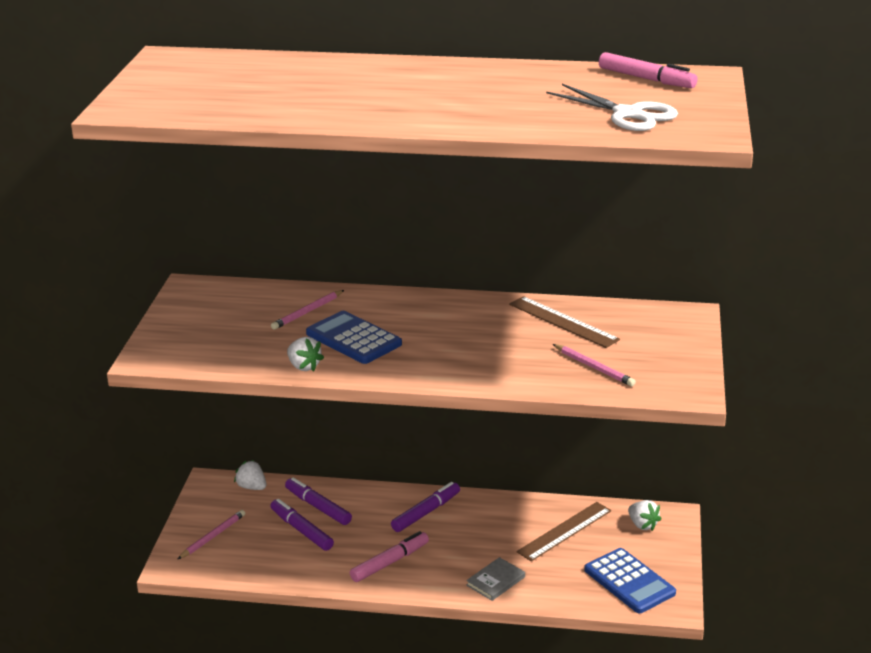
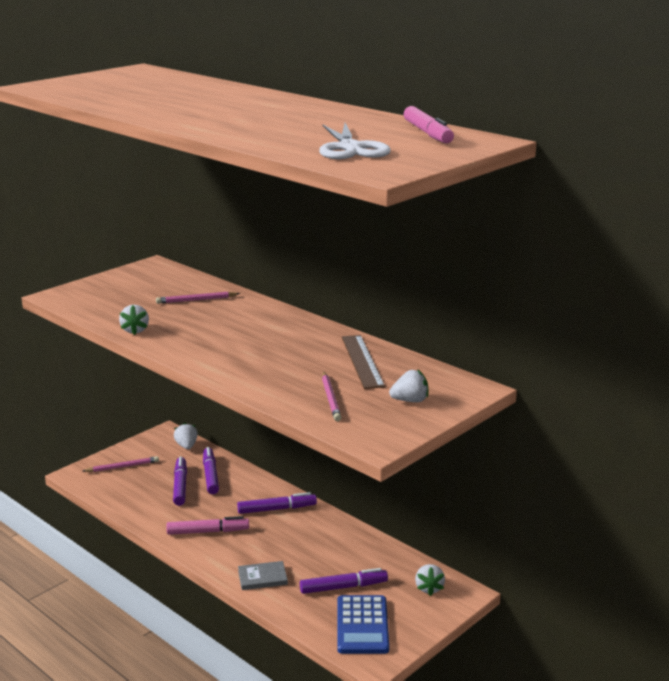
camera: 35 degrees right, 5 degrees down
blue calculator [306,311,402,364] -> none
brown ruler [517,502,611,561] -> none
none -> purple marker [300,568,388,594]
none -> white strawberry [389,370,428,402]

